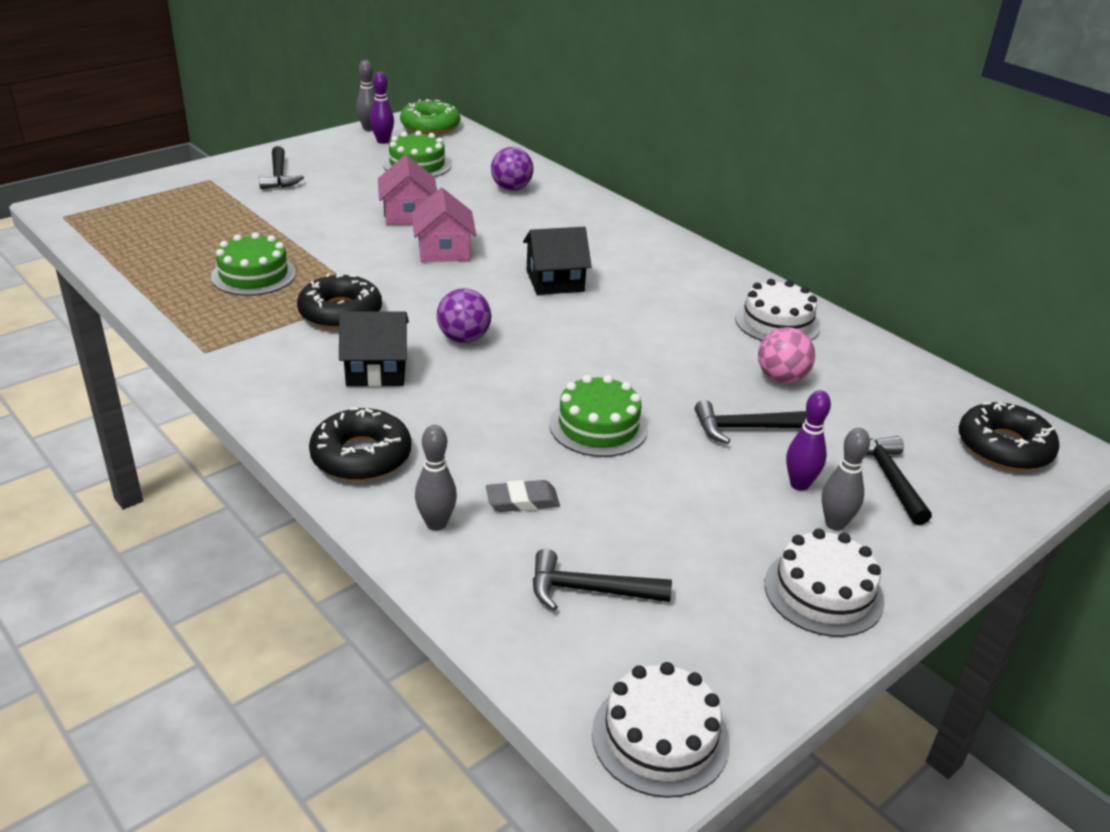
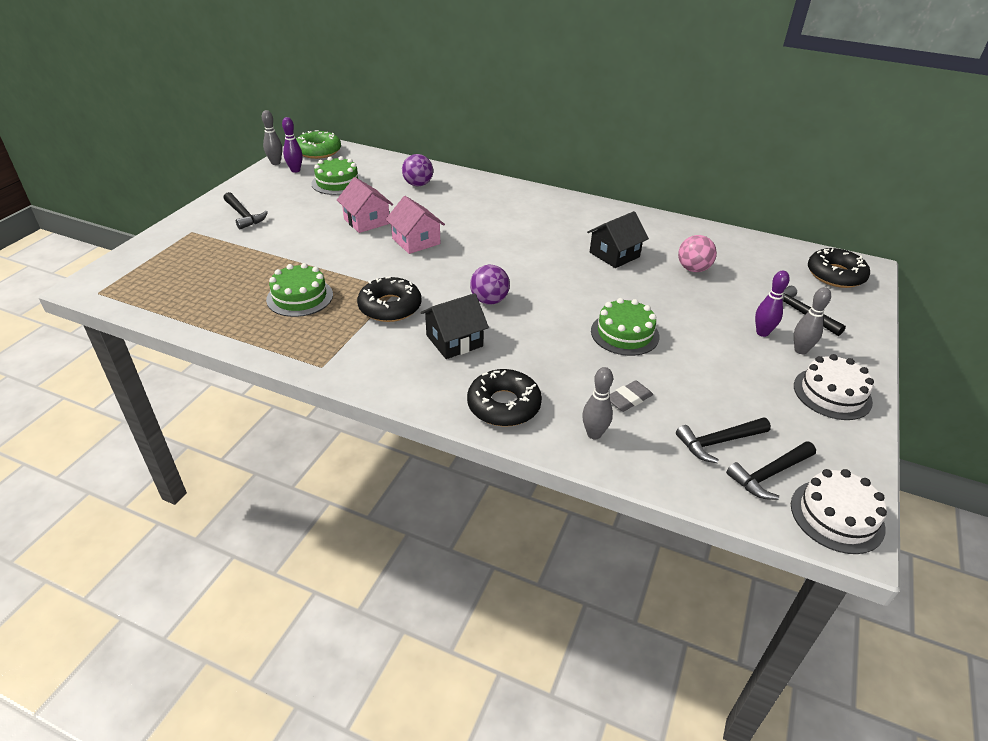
camera: 25 degrees left, 5 degrees up
black house [523,227,592,295] -> black house moved to [587,211,649,268]
black hammer [694,400,807,444] -> black hammer moved to [726,441,816,500]
white cake [735,279,821,341] -> none

